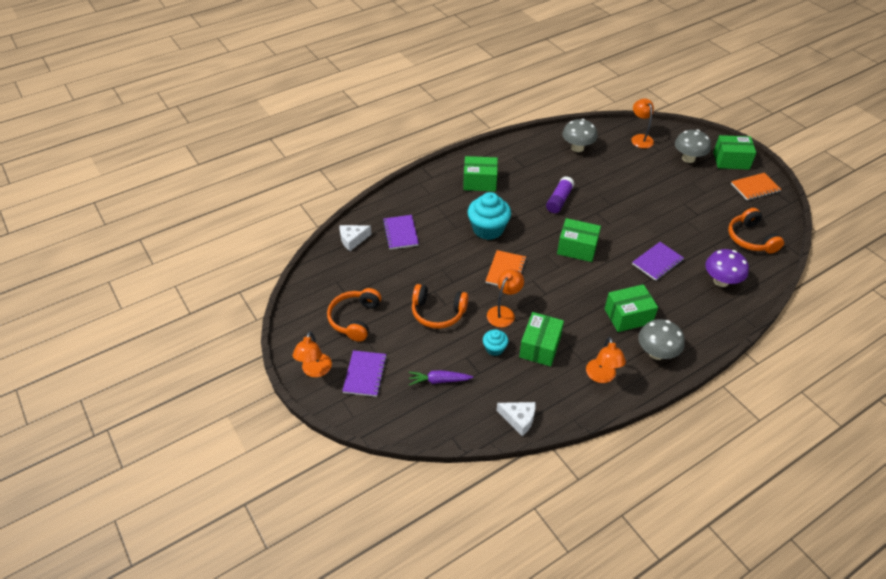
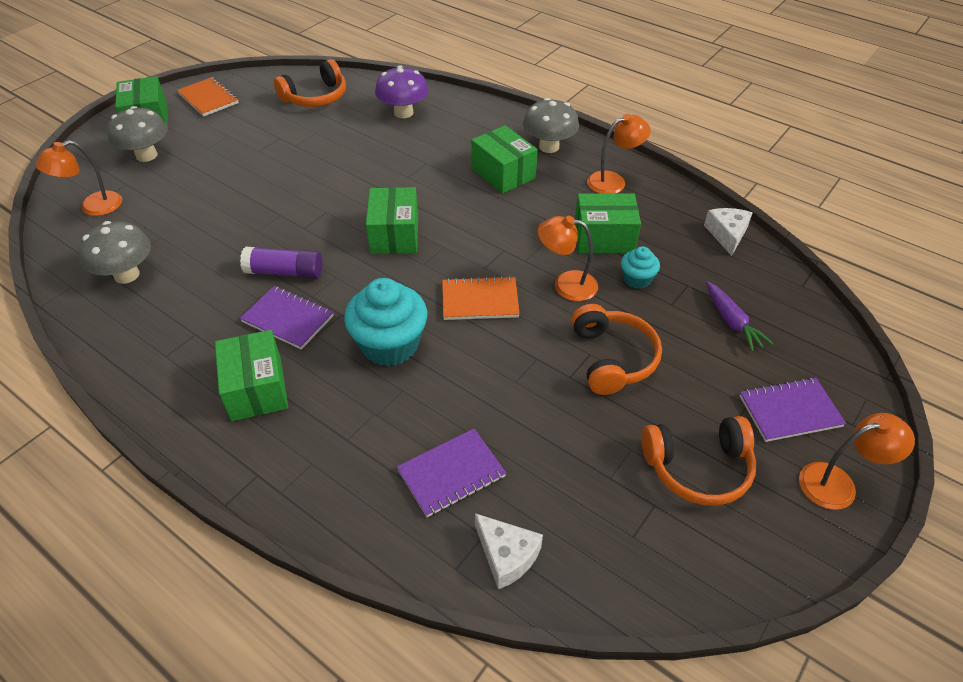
camera: 110 degrees left, 0 degrees up
purple notebook [632,242,684,281] -> purple notebook moved to [240,286,334,350]

